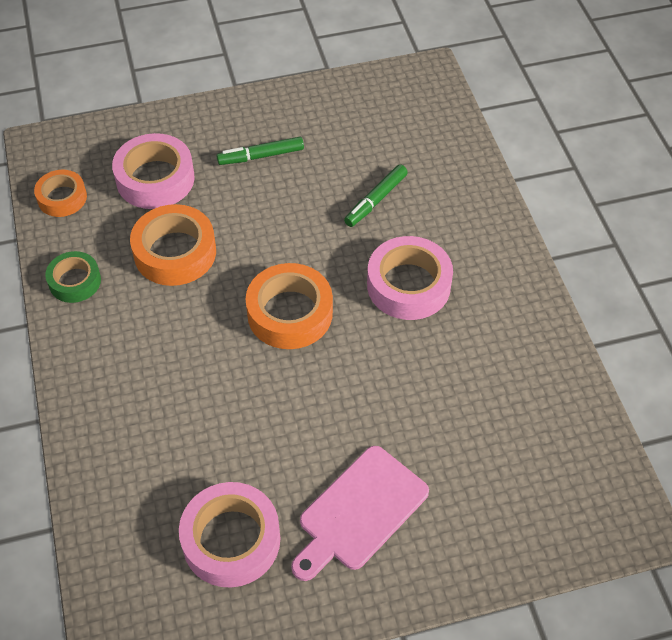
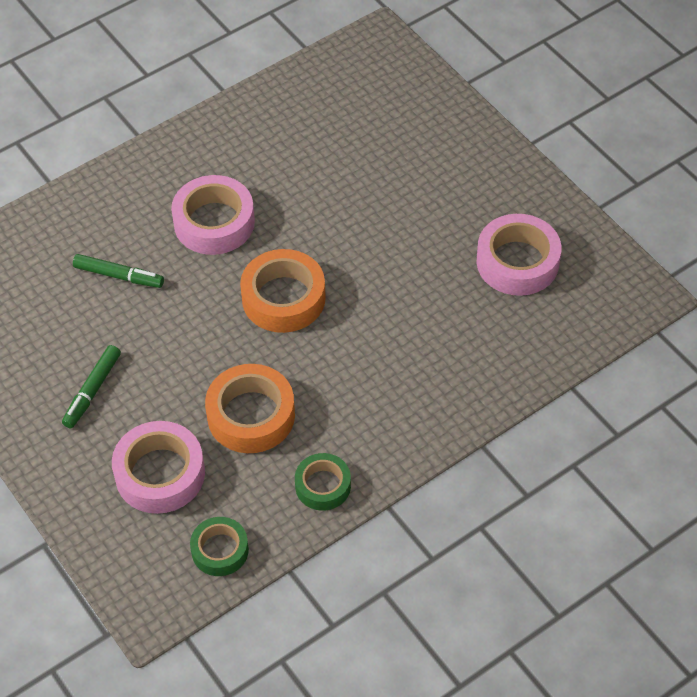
camera: 110 degrees left, 0 degrees up
orange tape [34,170,87,217] -> green tape [190,517,249,576]
green marker [217,137,304,165] -> green marker turned 60 degrees clockwise [62,345,121,428]
pink cutting board [291,446,429,581] -> none

